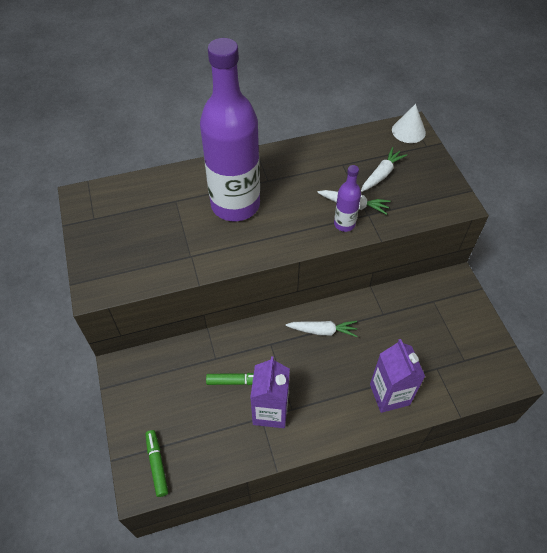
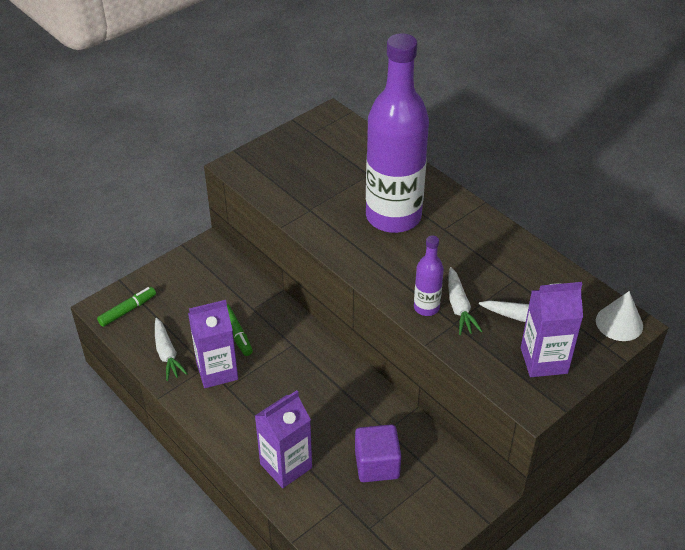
camera: 65 degrees right, 10 degrees down
white carrot [286,321,357,337] -> white carrot moved to [155,318,188,381]
none -> purple cube [355,424,401,482]
none -> purple carton [521,282,583,377]

